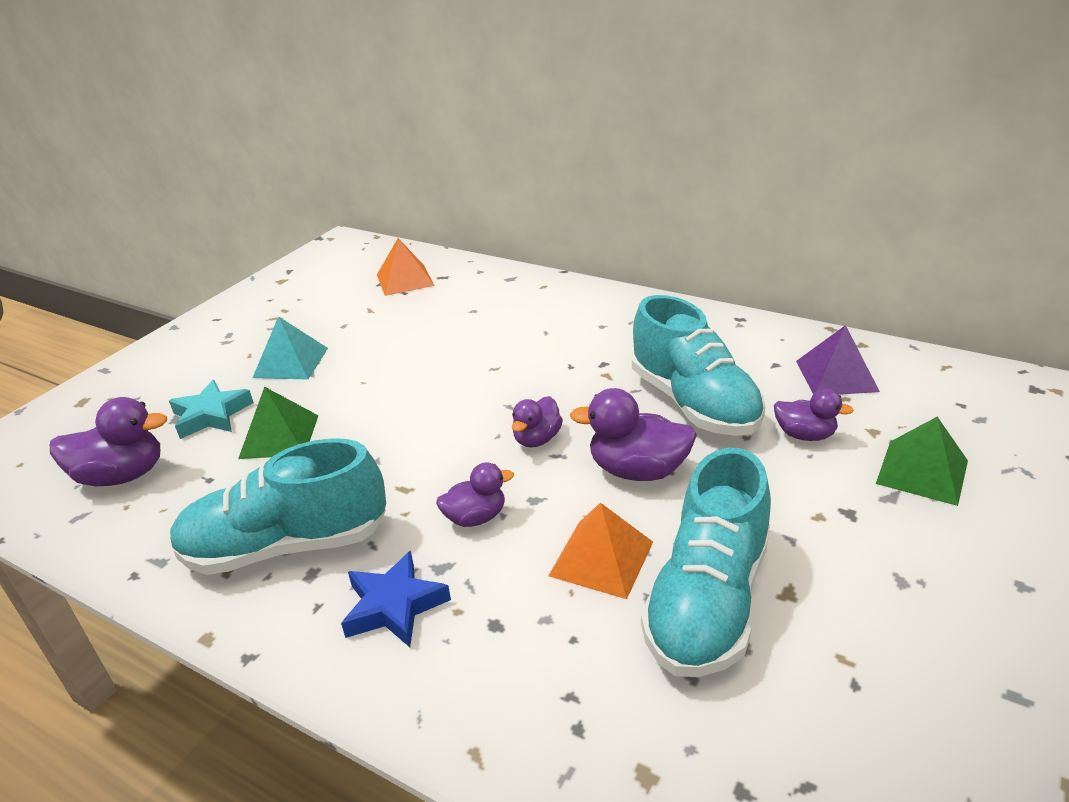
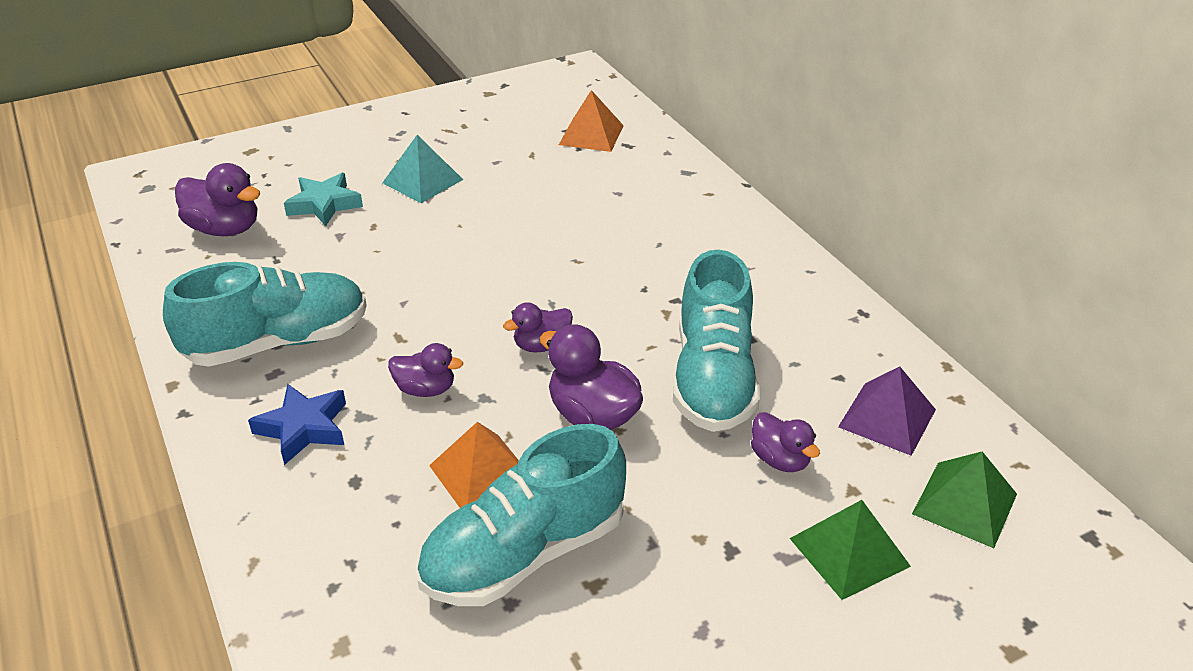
camera: 30 degrees right, 5 degrees up
turquoise shoe [170,438,386,575] -> turquoise shoe turned 135 degrees clockwise [163,262,367,367]
green pyramid [238,387,319,459] -> green pyramid moved to [912,452,1017,548]

